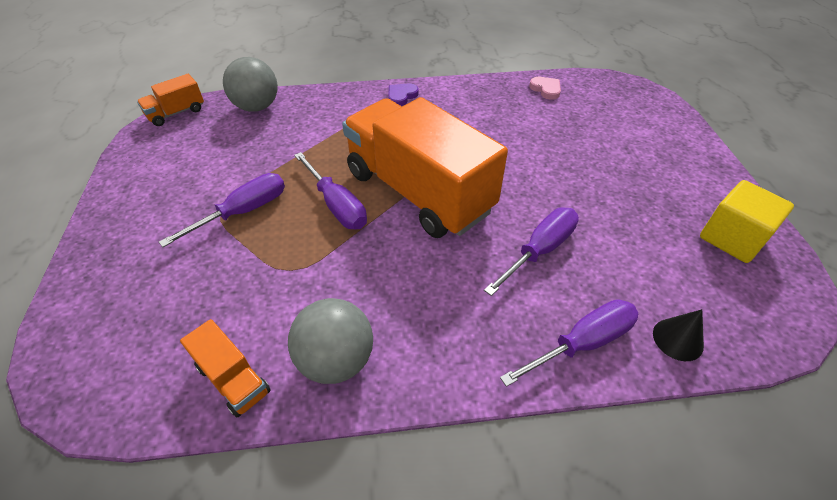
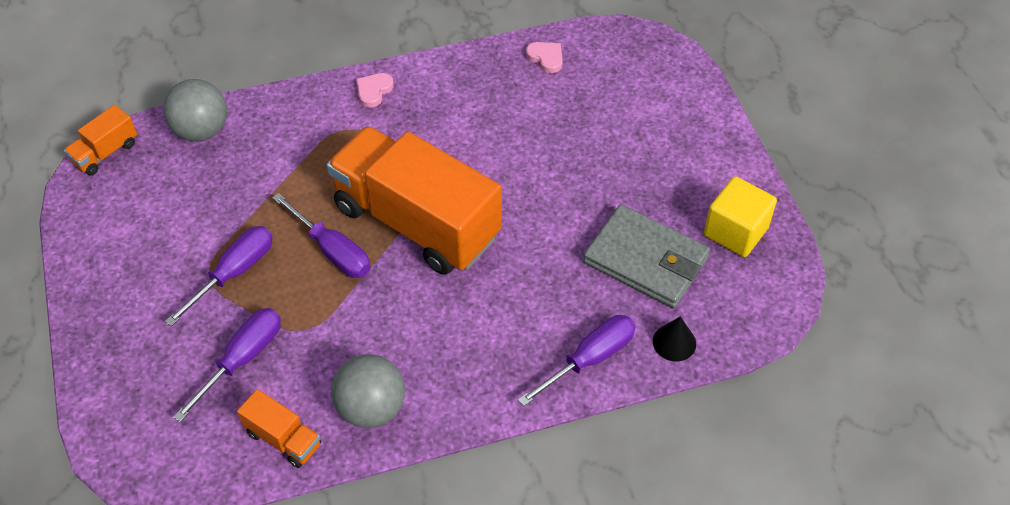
camera: 10 degrees left, 5 degrees up
purple heart [388,83,419,106] -> pink heart [356,73,394,108]
purple screwdriver [484,207,579,296] -> purple screwdriver moved to [173,308,281,422]
none -> grey wallet [583,205,710,308]

